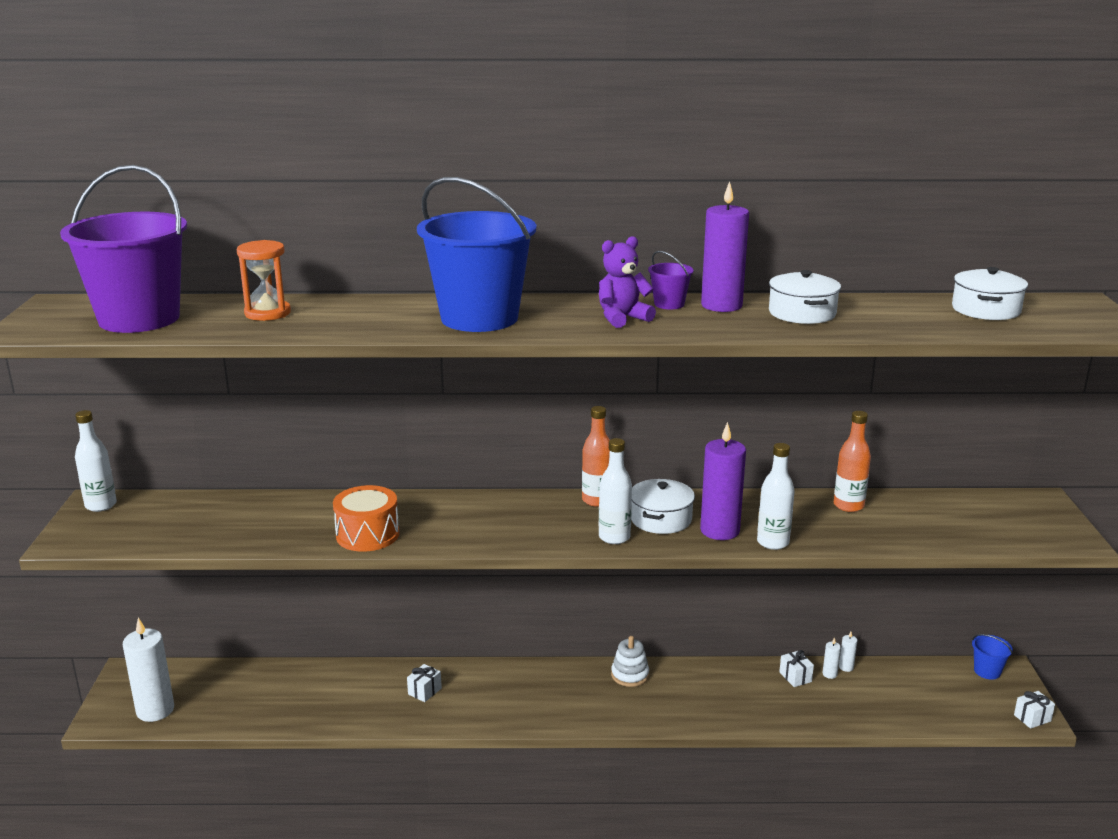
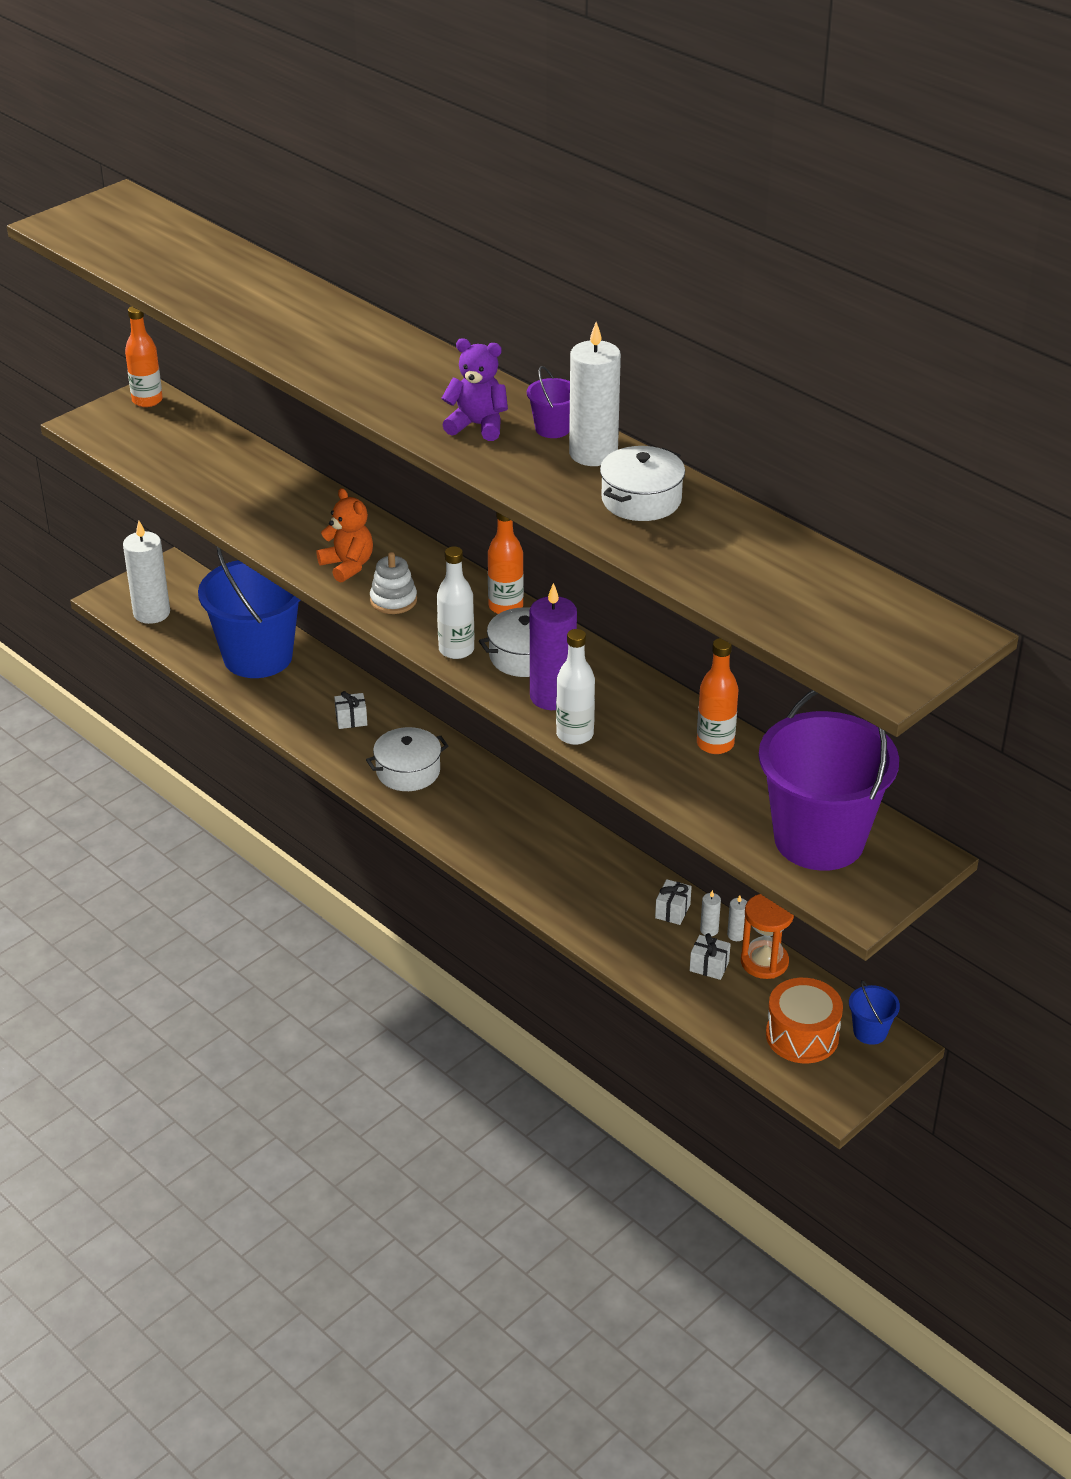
camera: 45 degrees right, 15 degrees up
purple bucket [60,165,187,333] -> purple bucket moved to [759,690,899,871]
white bottle [75,410,117,512] -> orange bottle [125,306,163,407]
orange hourglass [237,240,291,321] -> orange hourglass moved to [741,894,794,979]
orange drum [333,485,399,552] -> orange drum moved to [766,978,843,1063]
blue bucket [417,177,536,332] -> blue bucket moved to [198,547,300,678]
white stacking toy [611,636,649,687] -> white stacking toy moved to [370,552,417,614]
purple candle [701,181,749,312] -> white candle [569,322,621,466]
white pot [952,267,1028,320] -> white pot moved to [366,727,449,791]
white gift [1014,691,1055,729] -> white gift moved to [690,933,731,980]
none -> orange teddy bear [317,488,373,583]

